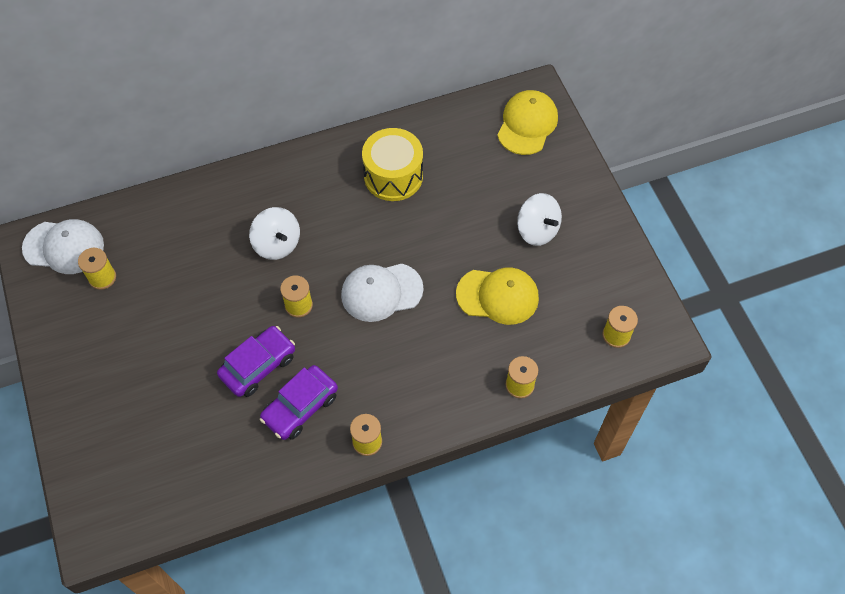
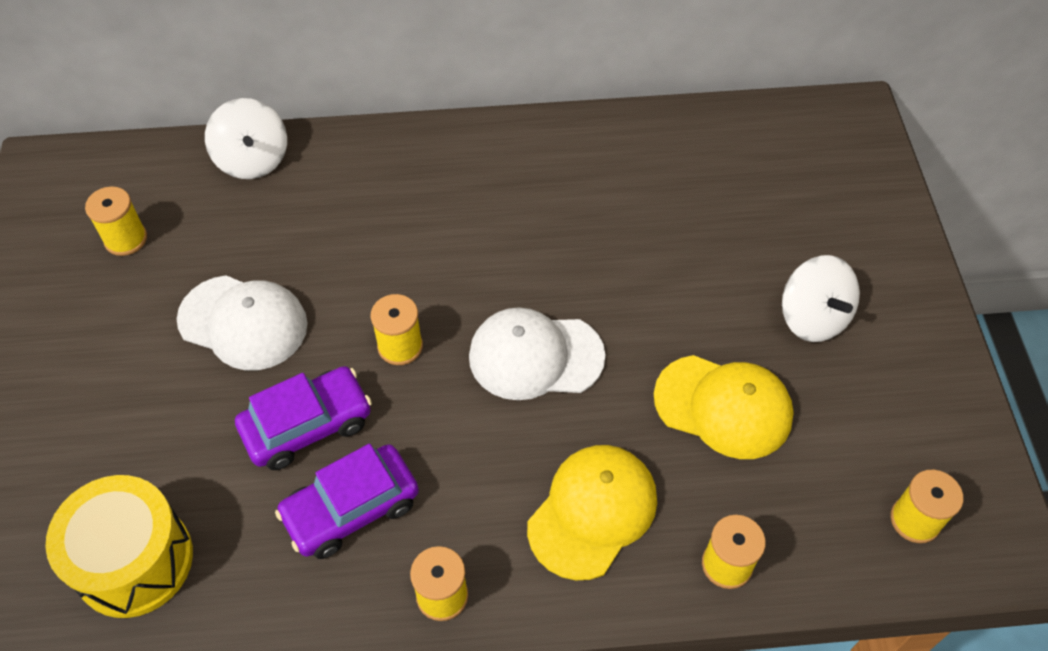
camera: 15 degrees right, 5 degrees down
white cap [22,219,104,274] -> white cap moved to [177,275,307,370]
white spinning top [249,207,300,260] -> white spinning top moved to [205,98,287,179]
yellow drum [362,128,423,201] -> yellow drum moved to [45,475,193,618]
yellow cap [497,90,558,155] -> yellow cap moved to [527,445,657,580]

